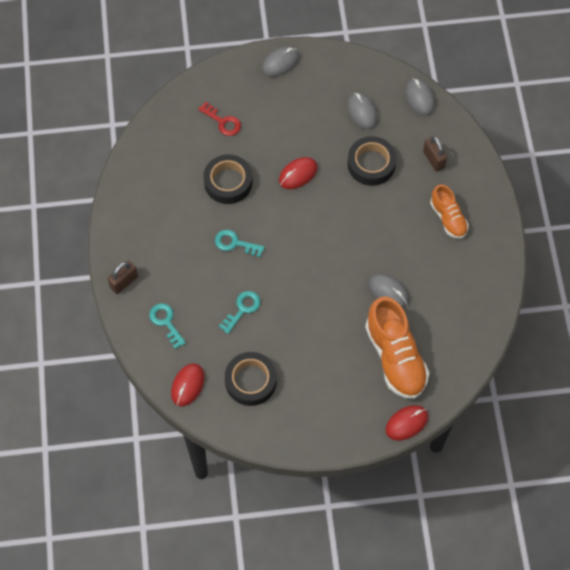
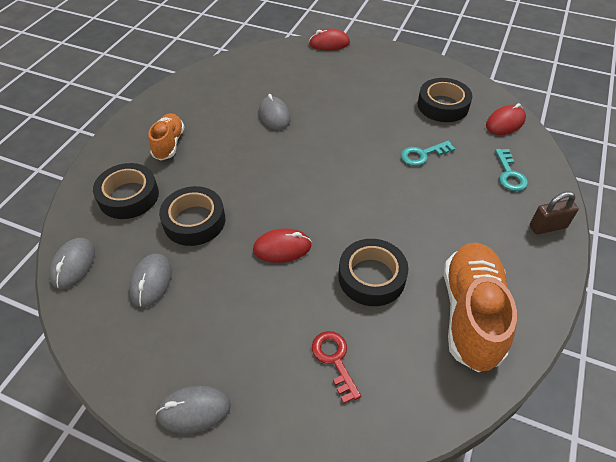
camera: 150 degrees left, 15 degrees down
turquoise key [215,230,265,257] -> none
orange shoe [365,296,429,399] -> orange shoe moved to [444,243,517,372]
brown padlock [423,136,447,172] -> black tape [93,163,159,219]

